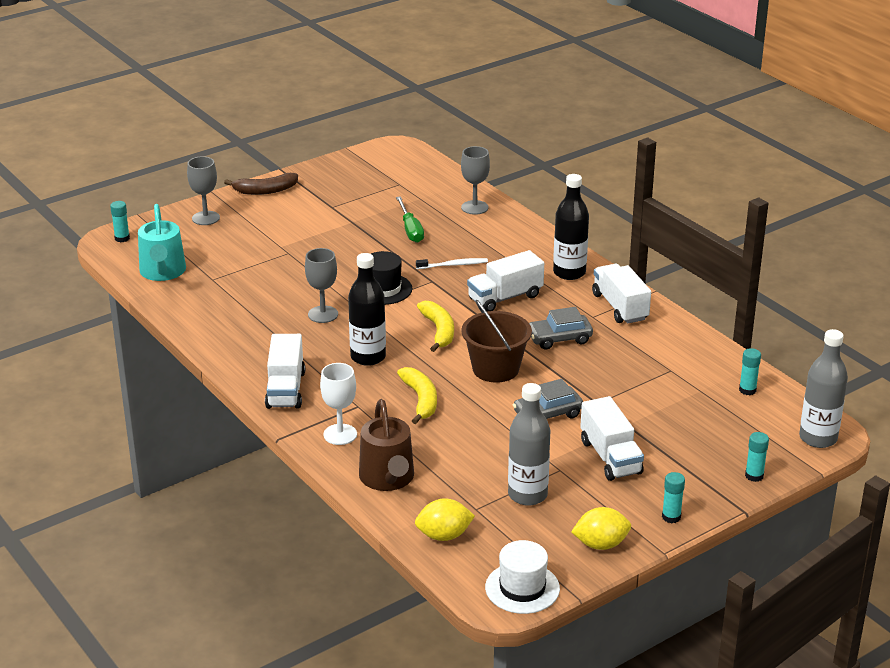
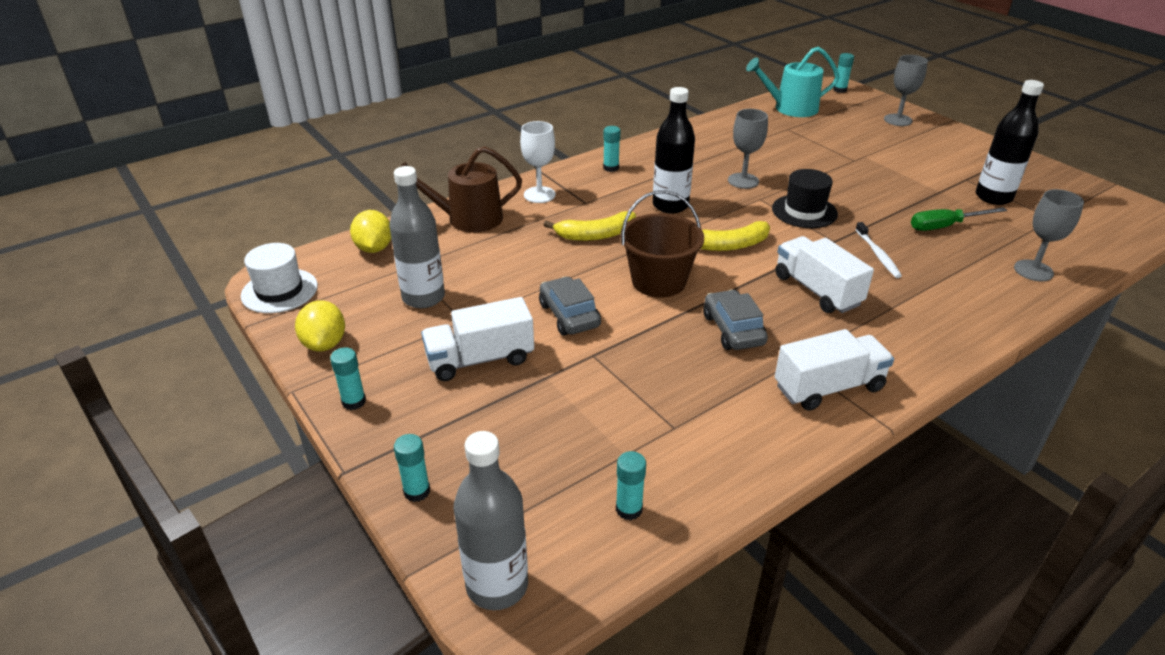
camera: 90 degrees right, 5 degrees up
brown banana [224,173,298,195] -> none
white truck [265,334,305,409] -> turquoise glue stick [603,126,620,172]
black bottle [553,174,589,280] -> black bottle moved to [976,80,1044,205]

